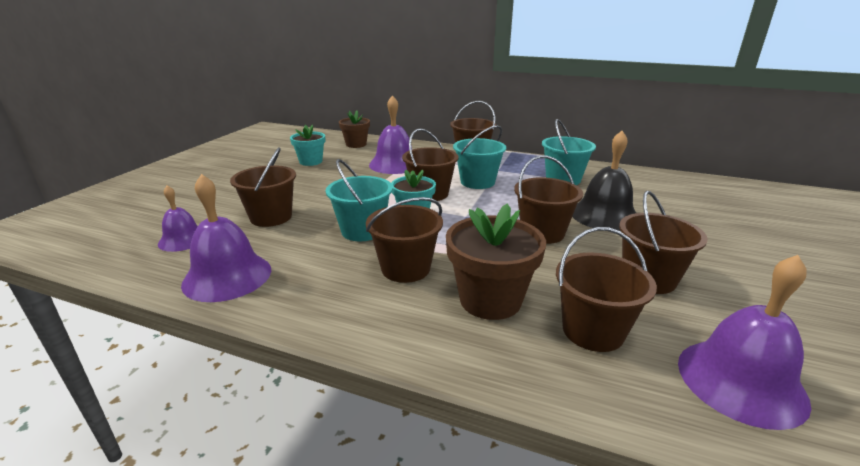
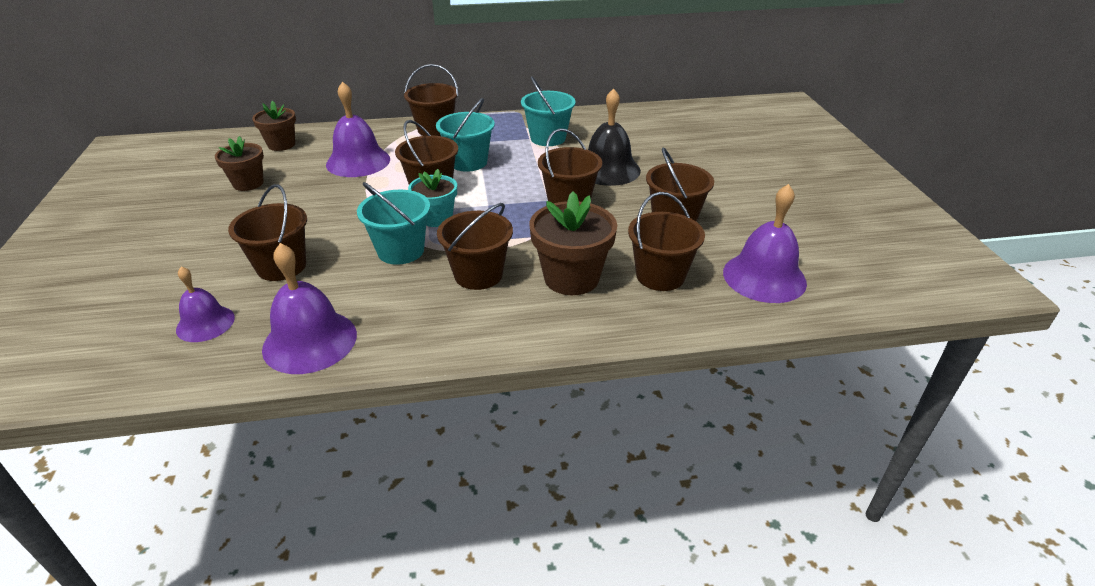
camera: 30 degrees left, 10 degrees up
turquoise flower pot [290,125,325,166] -> brown flower pot [215,136,264,191]

